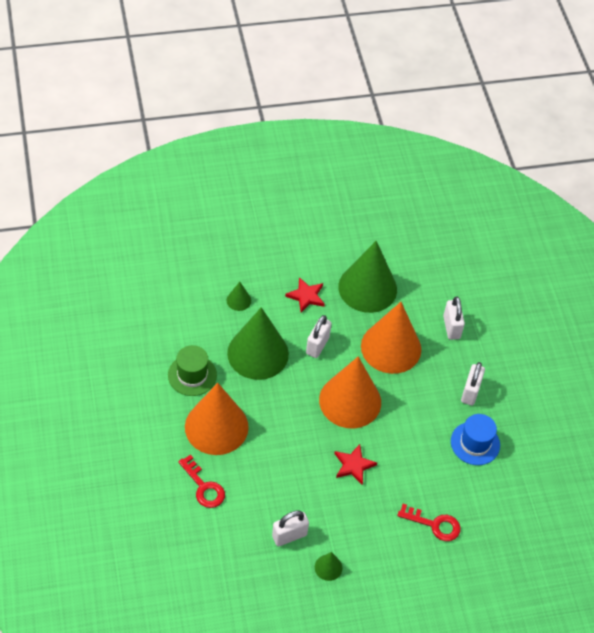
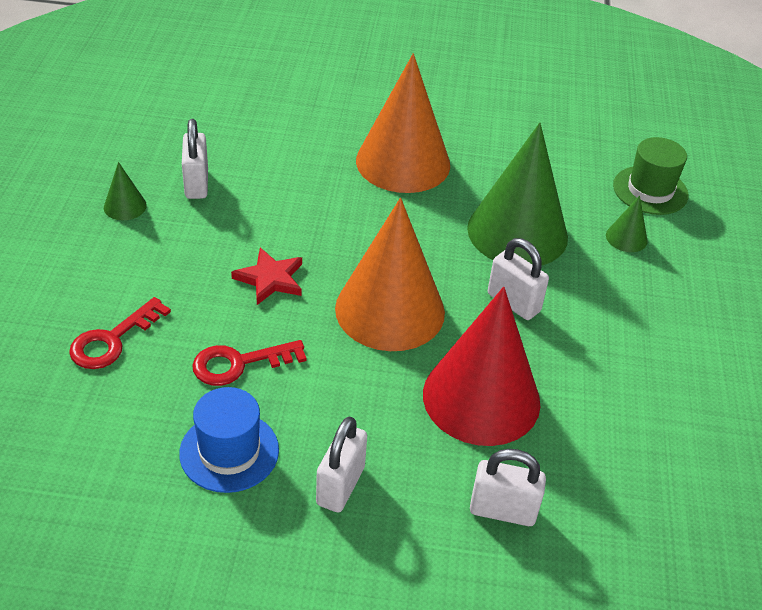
camera: 110 degrees right, 10 degrees down
green hat [168,345,217,396] -> green hat moved to [613,137,688,215]
red key [178,454,225,508] -> red key moved to [192,340,307,386]
red star [285,277,325,313] -> none
green cone [338,241,397,313] -> none
orange cone [361,302,421,374] -> red cone [423,287,541,446]
white padlock [461,362,485,406] -> white padlock turned 75 degrees clockwise [316,416,367,513]

